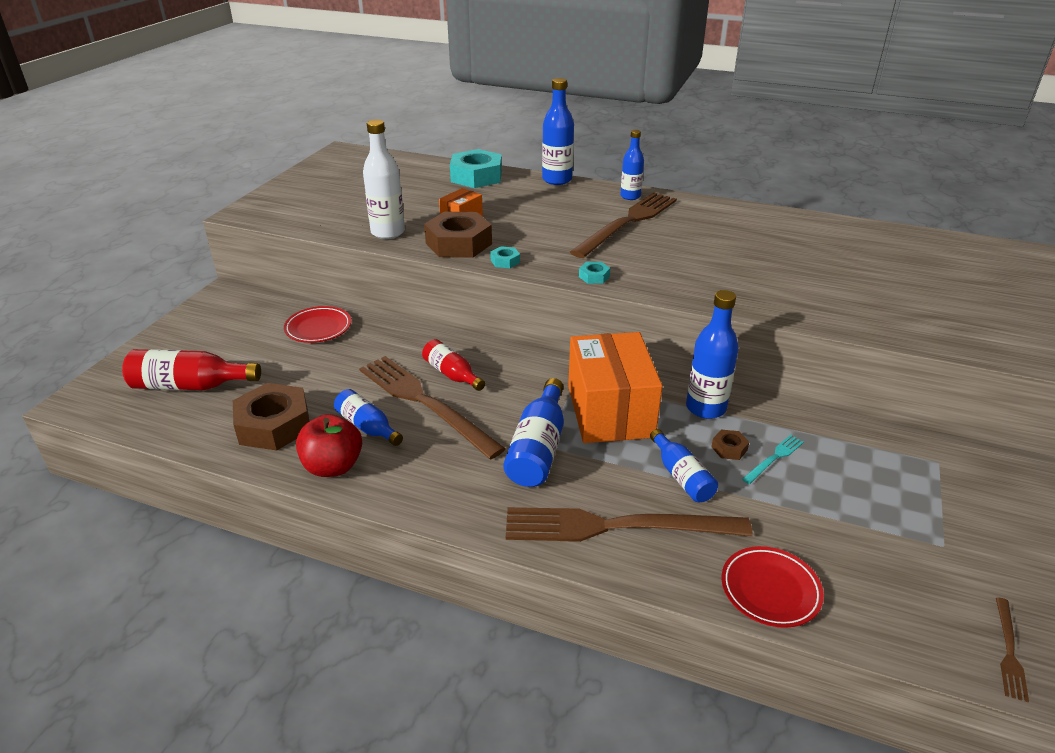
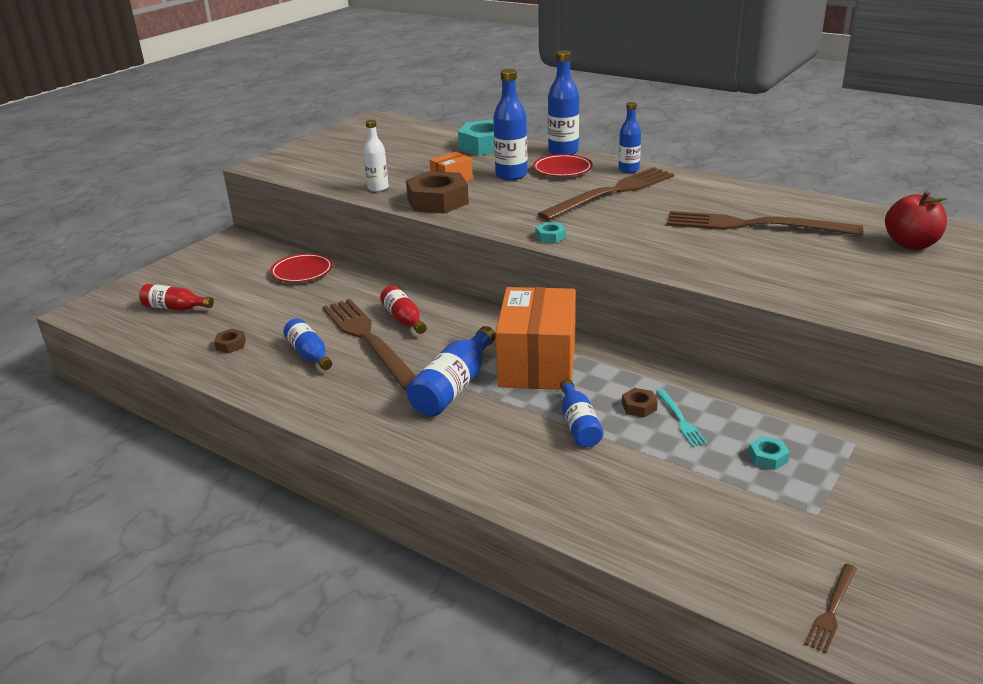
camera: 15 degrees right, 5 degrees down
red bottle [122,349,261,390] -> red bottle [139,284,214,311], size x0.65
brown nut [233,383,309,451] -> brown nut [214,329,246,353], size x0.43
red apple [296,414,362,477] -> red apple moved to [885,191,947,249]
white bottle [363,119,405,239] -> white bottle [363,120,389,192], size x0.65
turquoise nut [490,246,520,268] -> turquoise nut moved to [748,436,790,470]
brown fork [506,507,753,542] -> brown fork moved to [667,211,863,235]
blue bottle [686,290,739,419] -> blue bottle moved to [493,69,527,180]
red plate [721,546,824,628] -> red plate moved to [533,154,593,177]
turquoise fork [742,435,804,484] -> turquoise fork turned 105 degrees clockwise [656,389,708,447]

